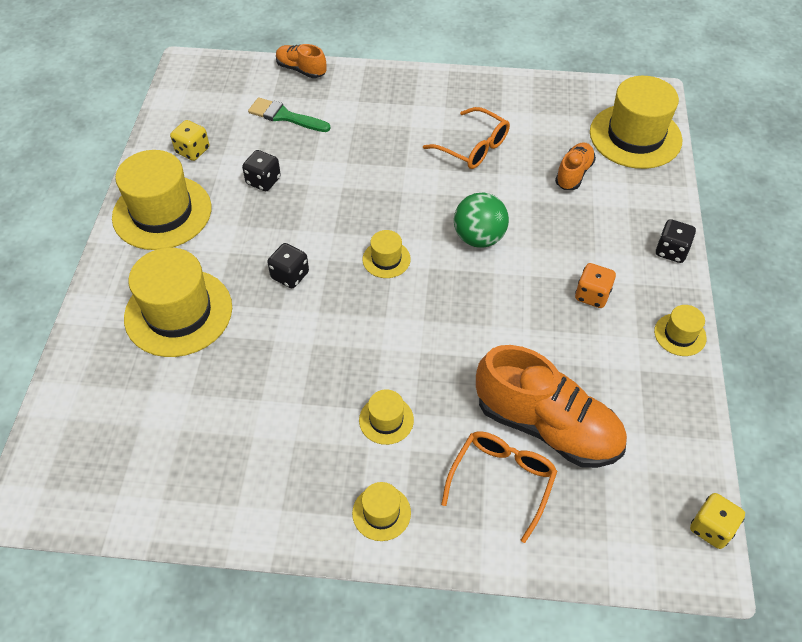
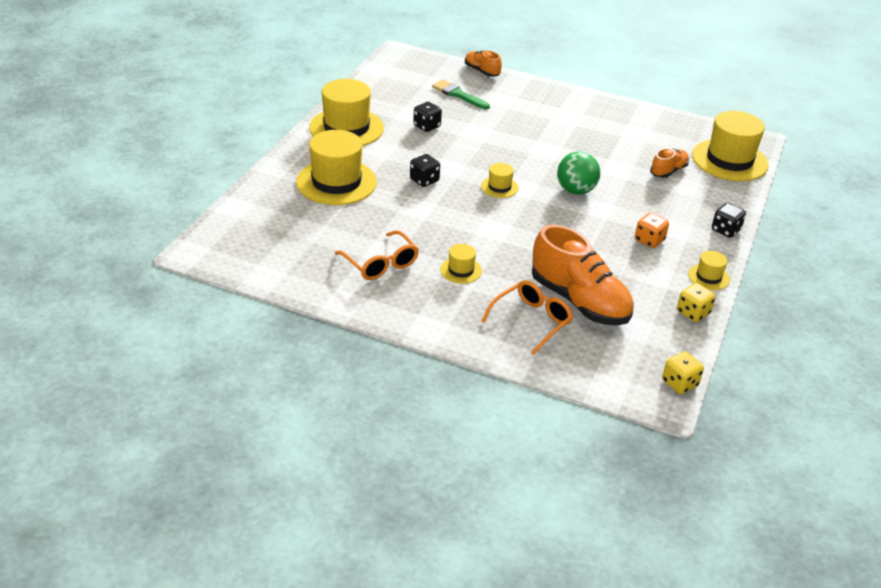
camera: 15 degrees right, 15 degrees down
yellow dice [170,120,209,161] -> yellow dice moved to [677,283,715,322]
yellow hat [352,482,411,541] -> none
orange glasses [423,107,510,169] -> orange glasses moved to [335,230,419,280]

